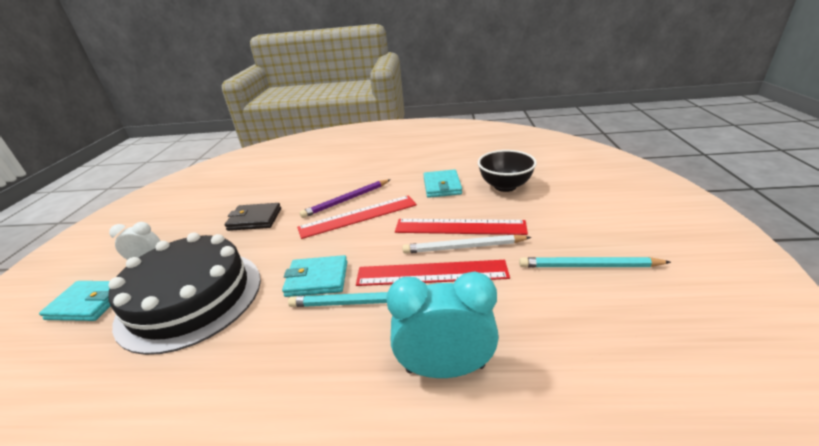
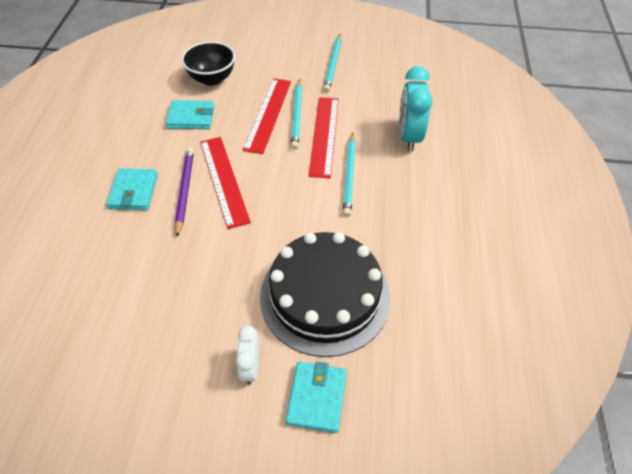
camera: 90 degrees left, 20 degrees up
black wallet [225,203,281,231] -> none
turquoise wallet [282,255,347,297] -> turquoise wallet moved to [106,168,158,210]
purple pencil [299,179,391,218] -> purple pencil turned 150 degrees counterclockwise [175,147,194,237]
white pencil [402,235,531,254] -> turquoise pencil [291,79,302,149]

